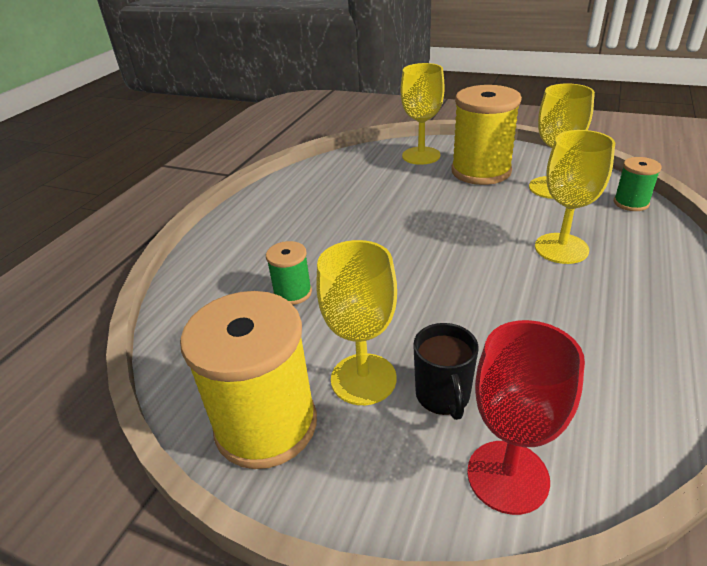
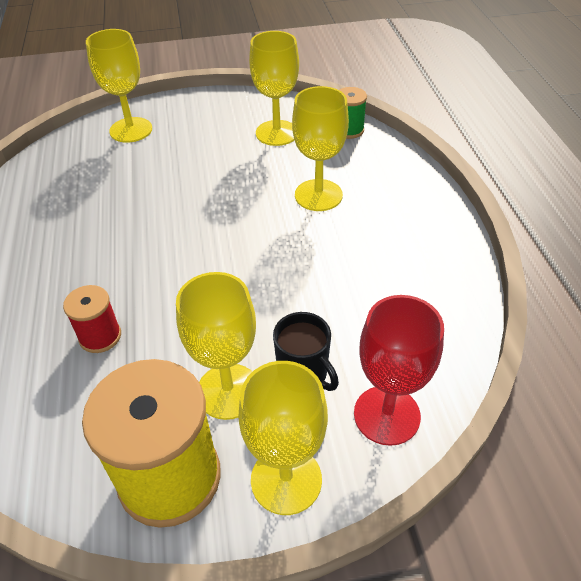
camera: 35 degrees left, 10 degrees up
green spool [266,241,312,305] -> red spool [63,285,121,353]
yellow spool [451,85,522,185] -> none
none -> yellow goblet [238,361,328,515]

